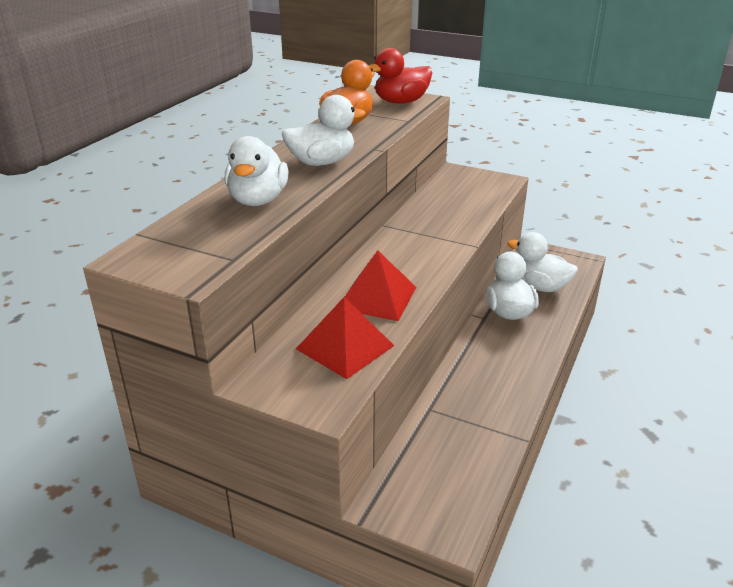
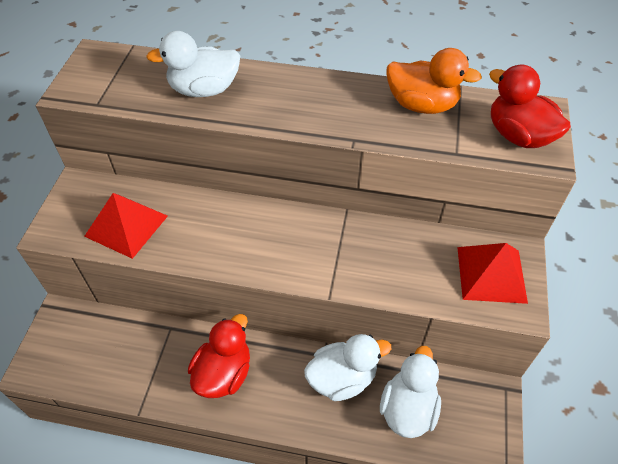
camera: 75 degrees right, 20 degrees up
white duck [282,95,366,166] -> none
red pyramid [345,250,416,321] -> red pyramid moved to [457,243,528,304]
none -> red duck [188,314,250,398]

